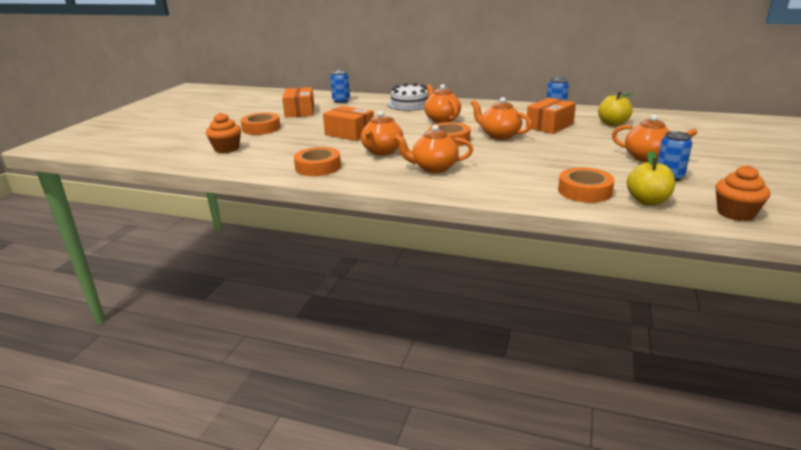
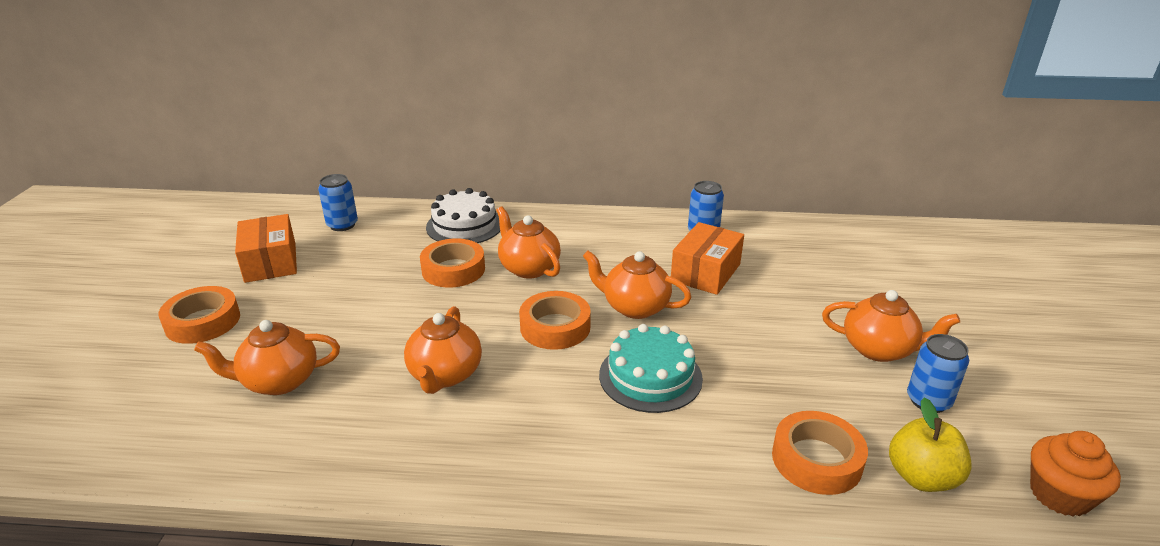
camera: 15 degrees left, 5 degrees up
orange cupcake [206,113,241,153] -> none
orange tape [294,147,341,176] -> orange tape moved to [420,238,485,288]
orange box [323,106,374,141] -> none
orange teapot [394,125,473,173] -> orange teapot moved to [194,320,340,395]
yellow apple [598,91,633,126] -> none
none -> turquoise cake [599,324,703,413]

